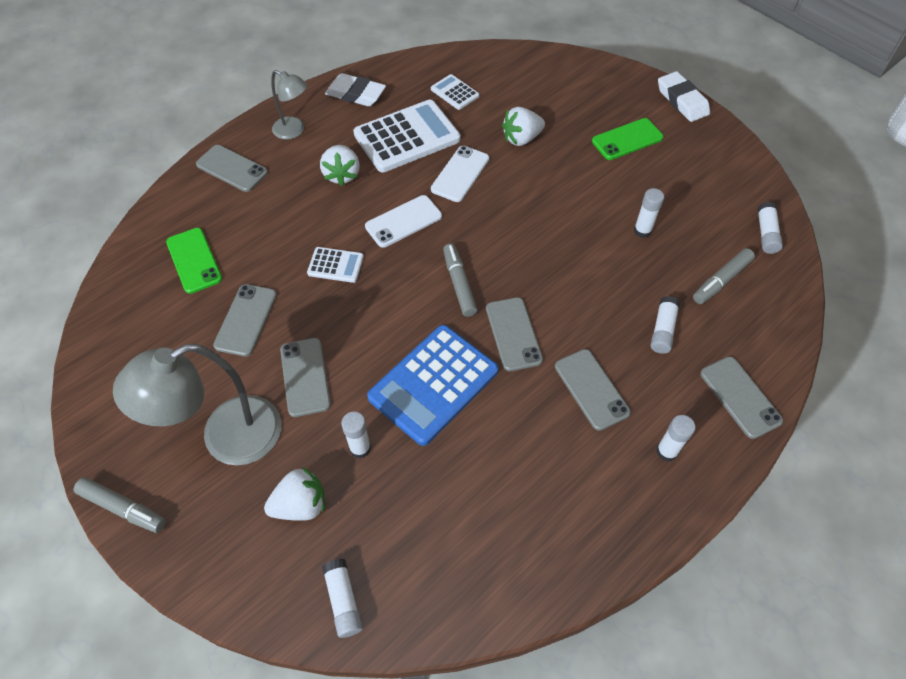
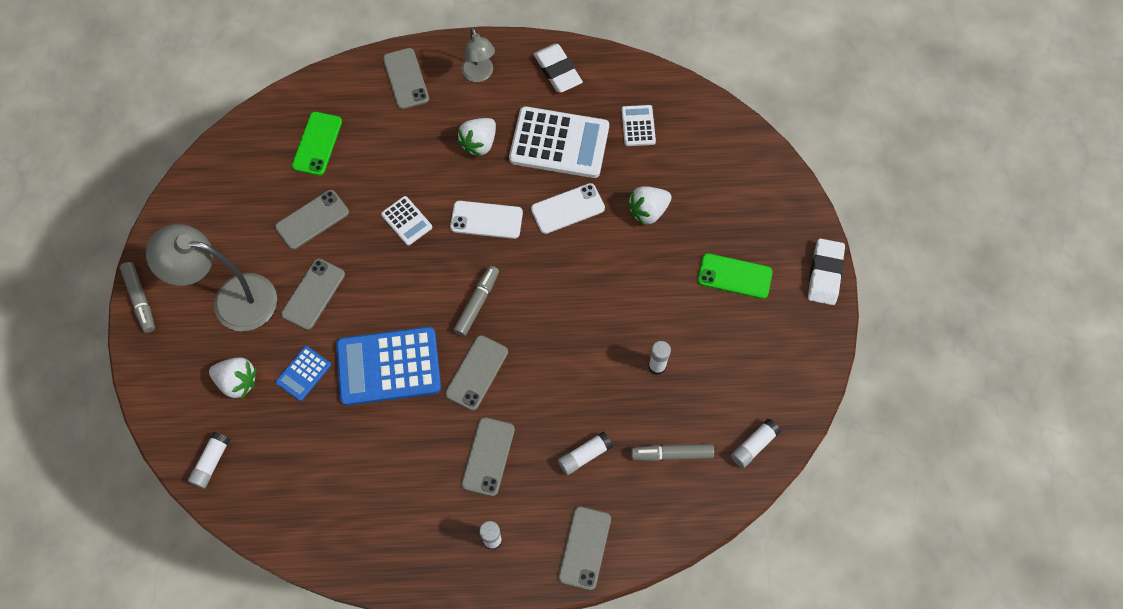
camera: 40 degrees right, 10 degrees up
white glue stick [341,412,371,458] -> blue calculator [276,346,331,401]
white strawberry [502,107,545,146] -> white strawberry turned 45 degrees counterclockwise [628,186,672,226]

